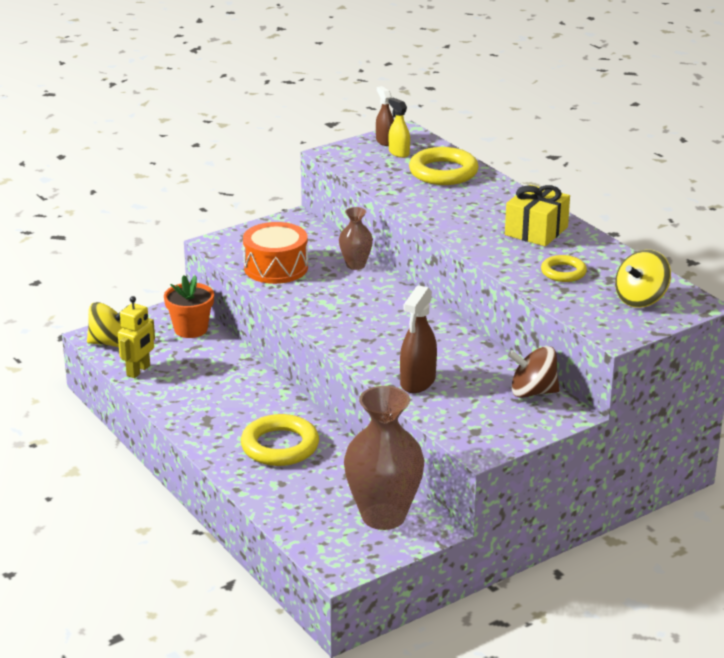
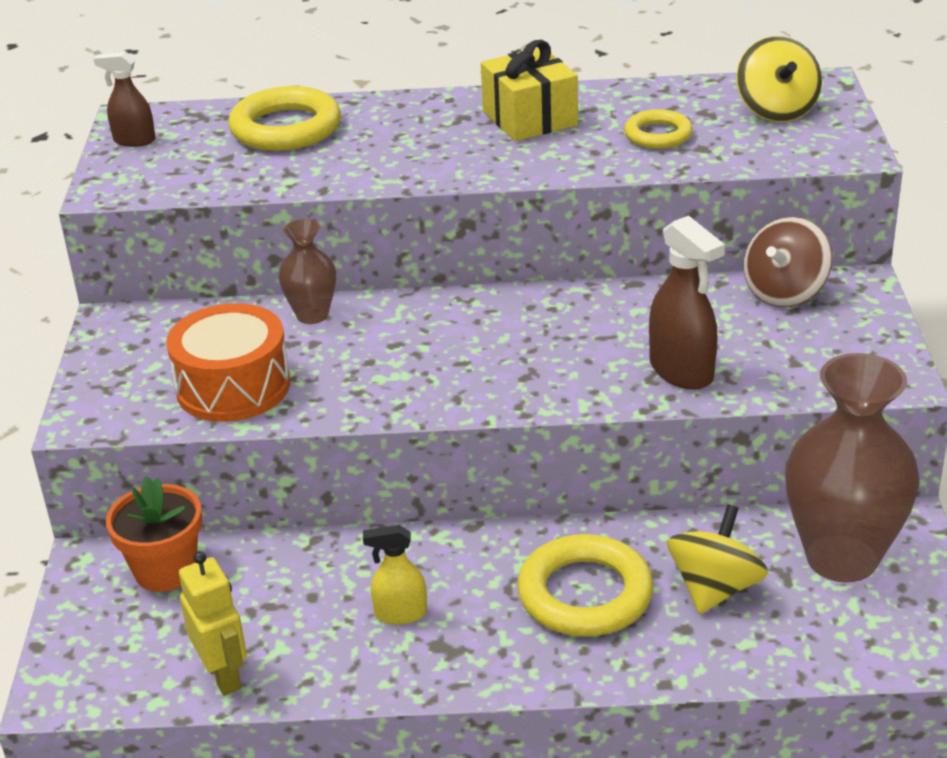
camera: 55 degrees left, 5 degrees up
yellow spinning top [87,302,129,347] -> yellow spinning top moved to [667,504,768,614]
yellow spray bottle [388,98,410,158] -> yellow spray bottle moved to [363,525,427,625]

